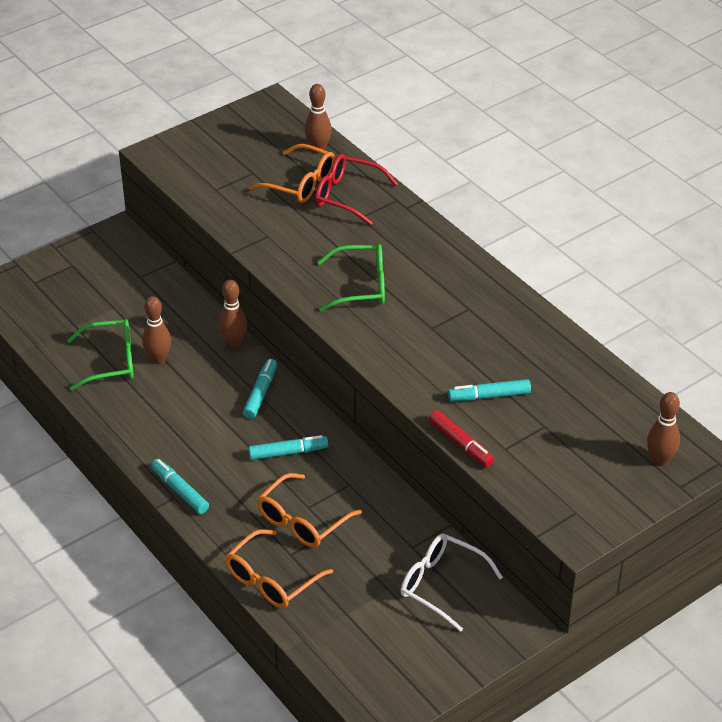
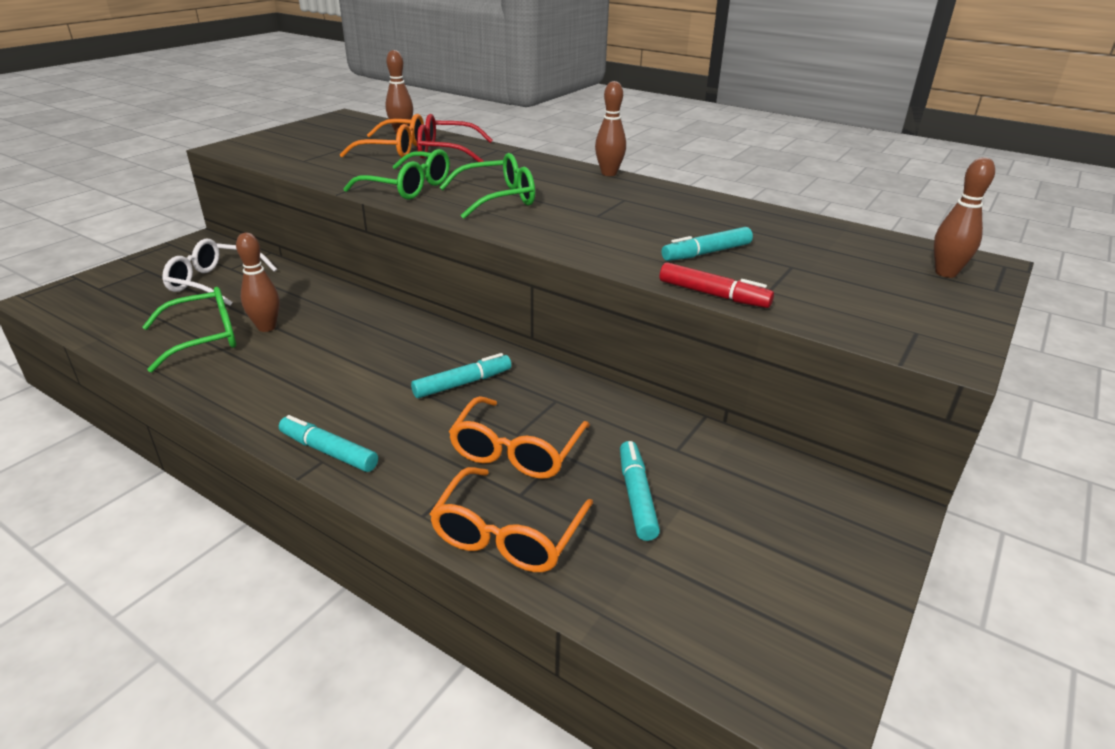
camera: 20 degrees left, 10 degrees down
brown bowling pin [219,280,247,348] -> brown bowling pin moved to [595,81,626,176]
turquoise marker [243,359,277,419] -> turquoise marker moved to [620,441,660,541]
white glasses [401,534,503,632] -> white glasses moved to [162,239,277,306]
none -> green glasses [343,149,450,200]

